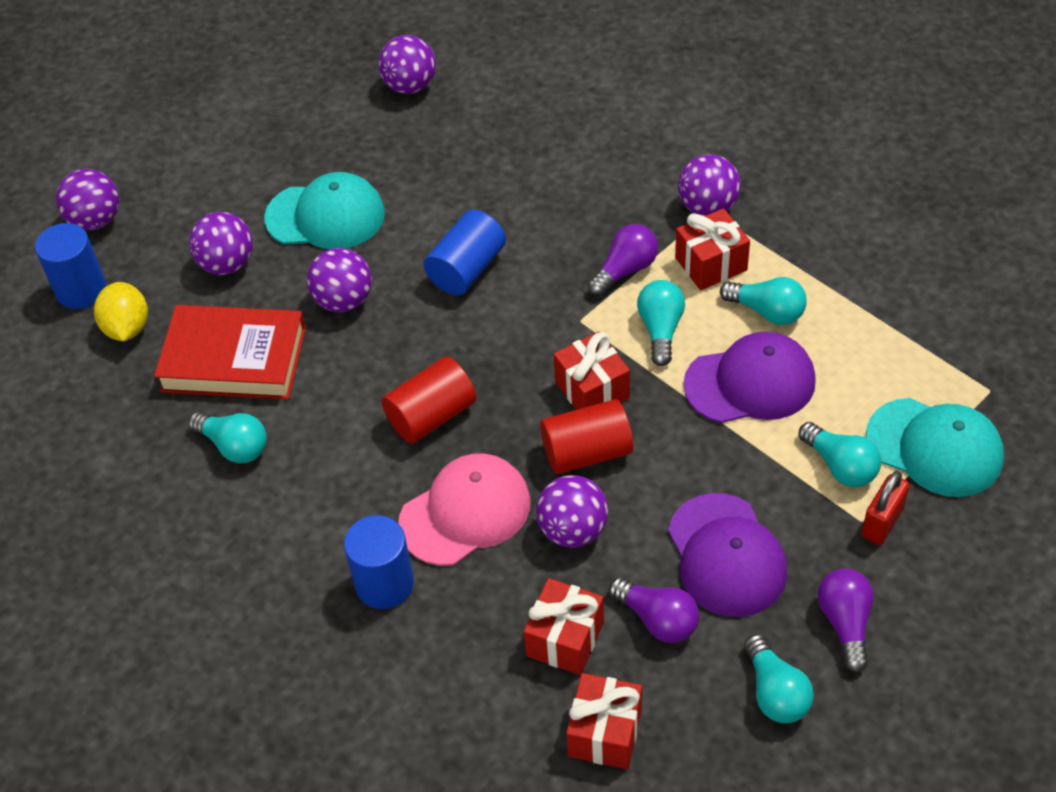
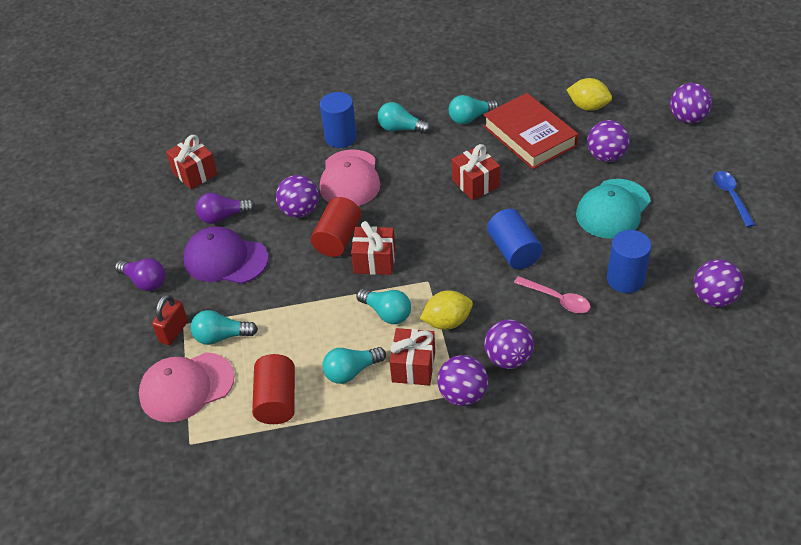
camera: 125 degrees right, 5 degrees down
blue cylinder [35,223,106,309] -> blue cylinder moved to [607,230,652,293]
red book [154,305,306,400] -> red book turned 75 degrees counterclockwise [483,93,578,169]
purple ball [307,248,372,312] -> purple ball moved to [484,320,534,369]
red cylinder [382,356,476,444] -> red cylinder moved to [252,354,295,424]
red gift [524,578,604,675] -> red gift moved to [452,144,500,200]
purple light bulb [588,224,658,296] -> yellow lemon [420,290,473,330]
purple cap [683,332,816,423] -> none
turquoise light bulb [744,634,814,723] -> turquoise light bulb moved to [377,102,431,134]
red padlock [861,471,910,545] -> red padlock turned 45 degrees clockwise [152,294,188,345]
turquoise cap [866,398,1004,497] -> pink cap [139,352,234,422]
none -> pink spoon [514,276,590,313]
none -> blue spoon [713,171,755,227]

